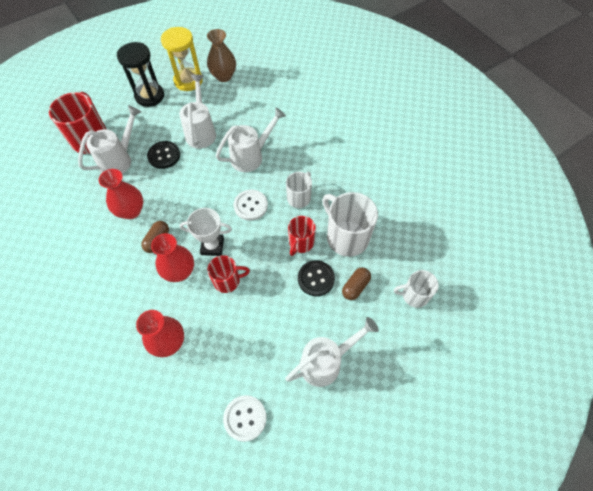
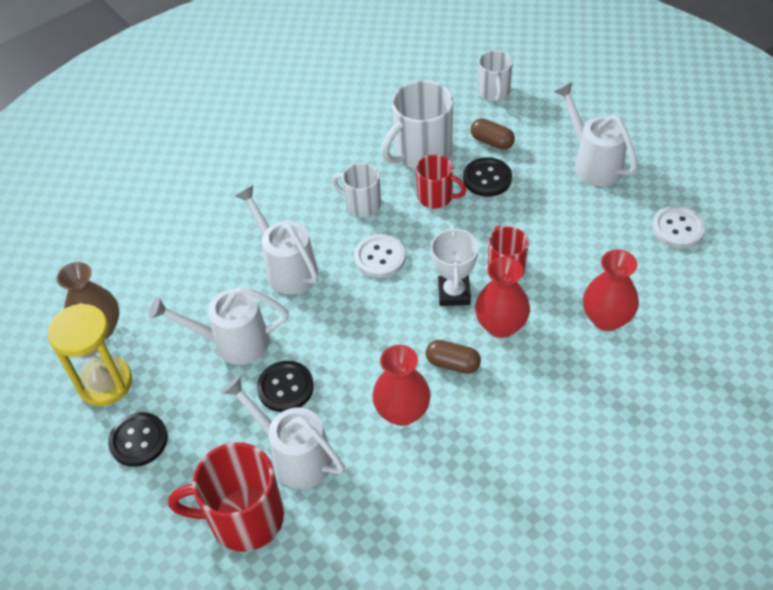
camera: 90 degrees left, 10 degrees down
black hourglass [117,42,164,107] -> black button [108,412,168,467]

